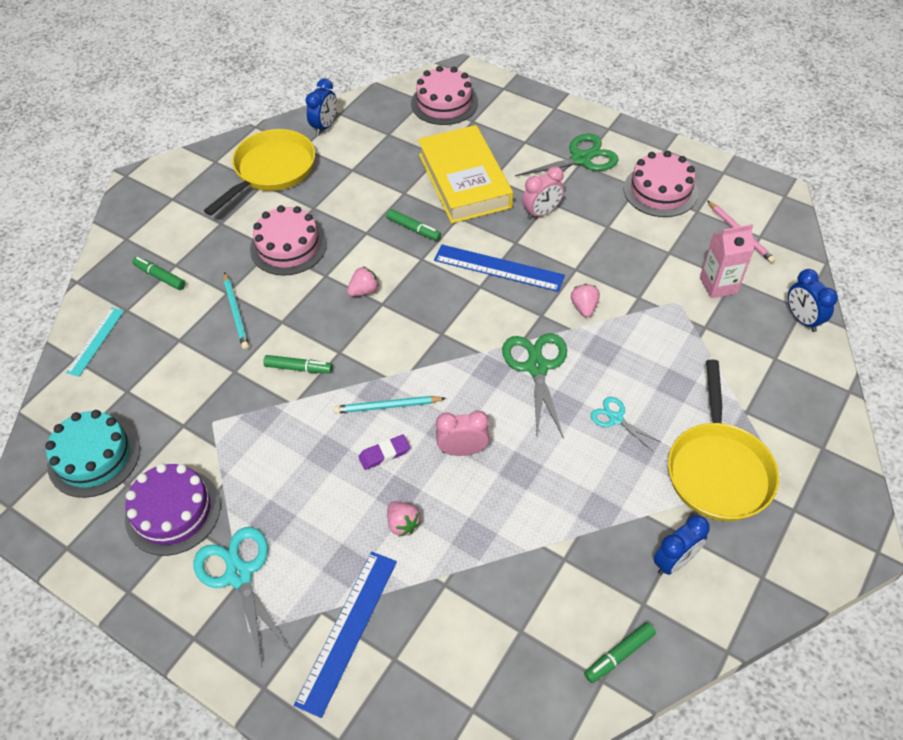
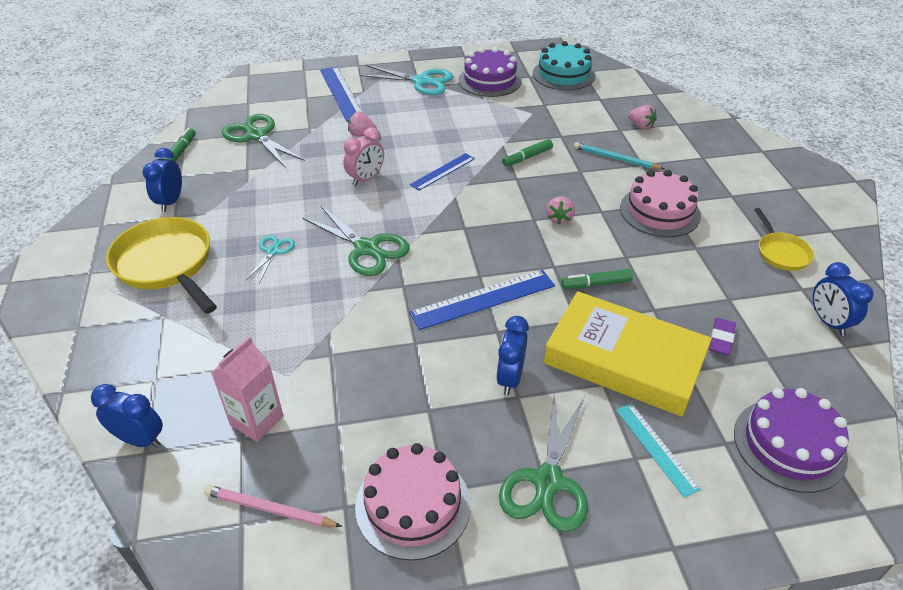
camera: 135 degrees right, 10 degrees down
turquoise ruler [66,307,124,377] -> turquoise ruler moved to [616,403,701,498]
green marker [132,257,186,290] -> none
yellow pan [204,129,315,216] -> yellow pan [754,208,814,271], size x0.54
turquoise pencil [334,396,446,414] -> blue ruler [410,153,475,191]
purple eraser [358,434,410,470] -> purple eraser moved to [709,318,736,355]
pink cake [411,66,478,125] -> purple cake [734,388,849,493]
pink clock [522,166,564,220] -> blue clock [496,316,529,395]
pink strawberry [571,284,600,317] -> pink strawberry moved to [628,105,656,130]
turquoise scissors [591,397,661,451] -> turquoise scissors turned 75 degrees counterclockwise [246,235,295,284]
none -> green scissors [222,114,305,168]

